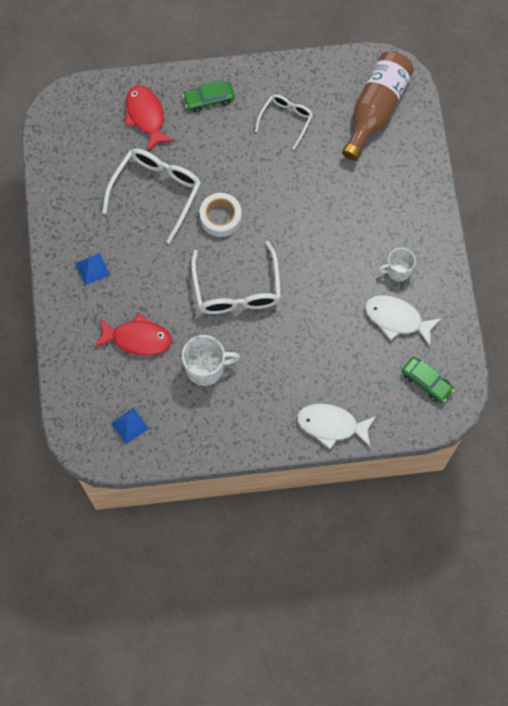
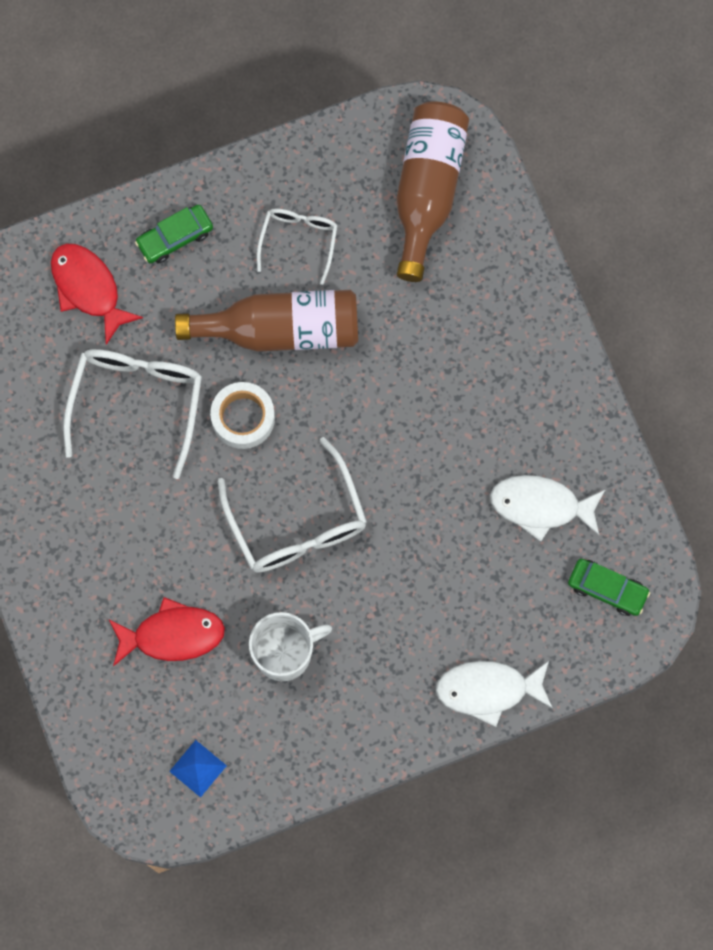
camera: 15 degrees left, 5 degrees up
blue pyramid [76,253,110,285] -> none
white mug [378,248,416,281] -> none
none -> brown bottle [175,290,358,352]

